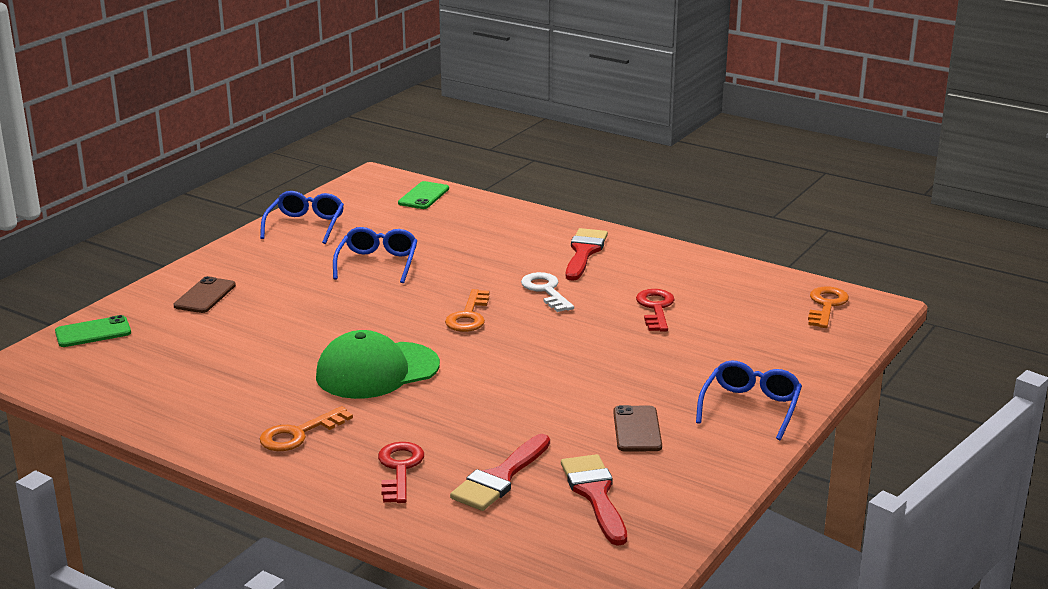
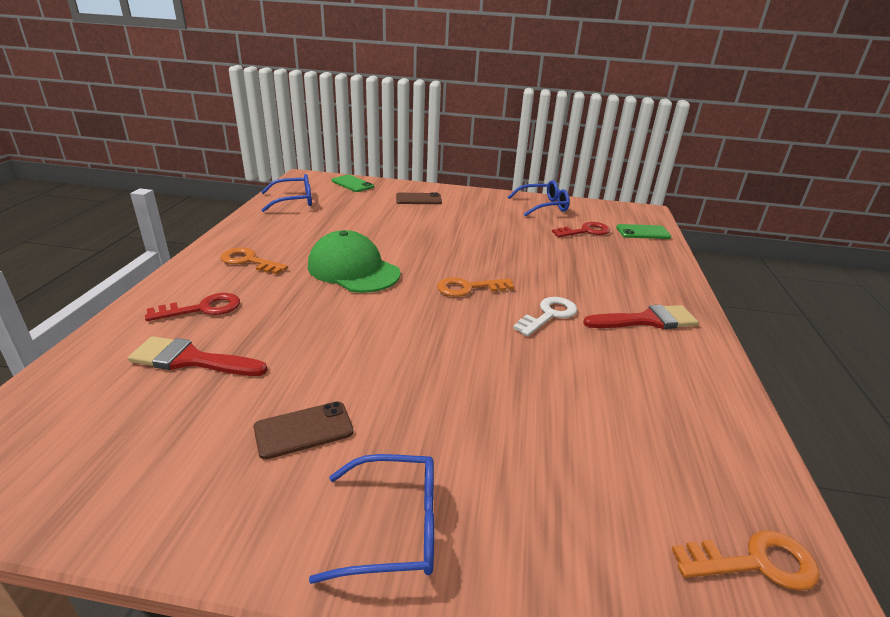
camera: 65 degrees right, 5 degrees up
blue glasses [333,227,418,283] -> blue glasses moved to [261,174,312,212]
red brush [561,454,627,546] -> none
red key [636,289,675,332] -> red key moved to [552,222,610,237]

